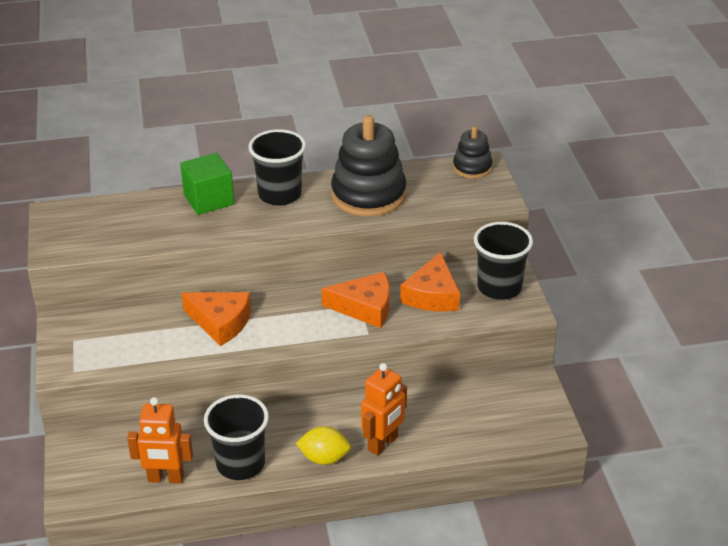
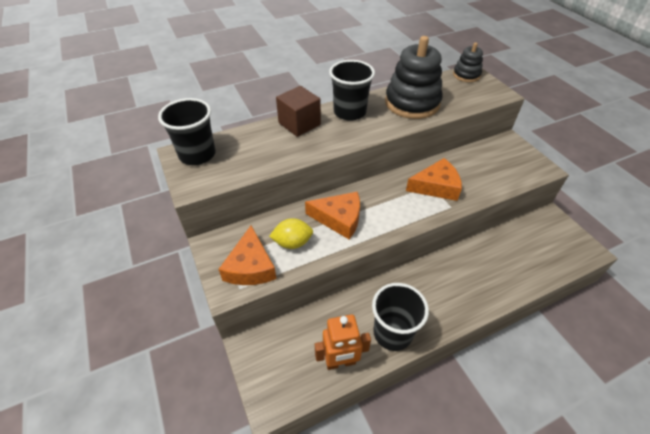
camera: 15 degrees left, 10 degrees up
green cube [180,153,234,215] -> brown cube [276,86,321,137]
yellow lemon [296,426,351,465] -> yellow lemon moved to [269,218,313,249]
orange robot [361,363,407,456] -> none
orange cheese [400,252,460,312] -> orange cheese moved to [218,226,277,285]
black cup [474,222,533,300] -> black cup moved to [158,98,216,165]

